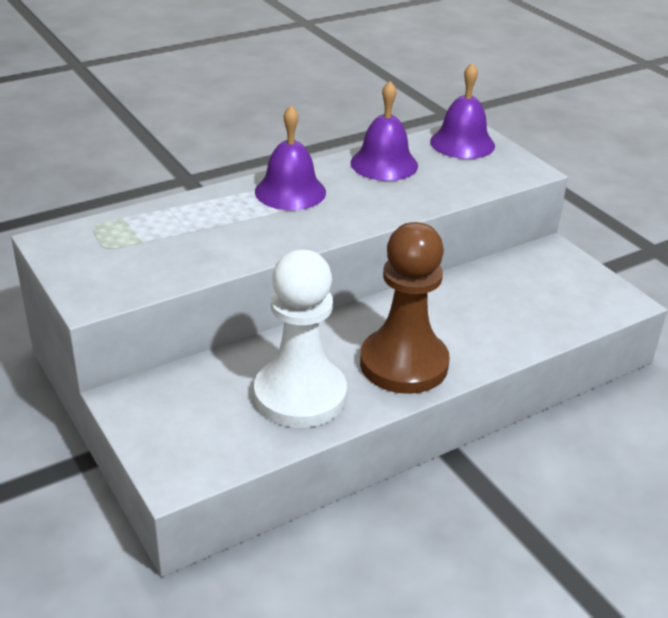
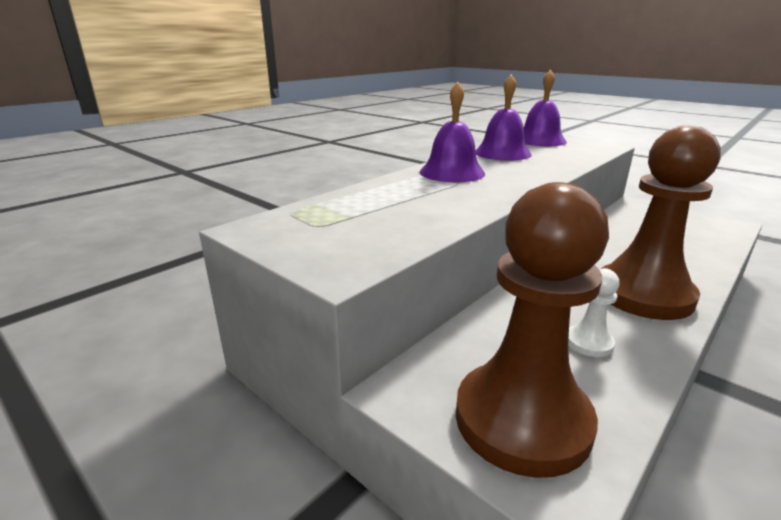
camera: 15 degrees left, 10 degrees down
white pawn [254,250,347,428] -> white pawn [568,268,620,357], size x0.42
none -> brown pawn [456,182,609,478]

